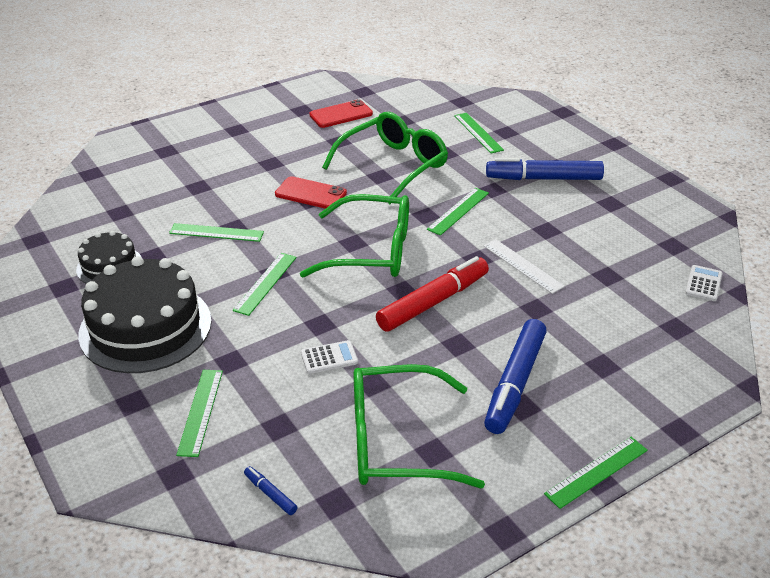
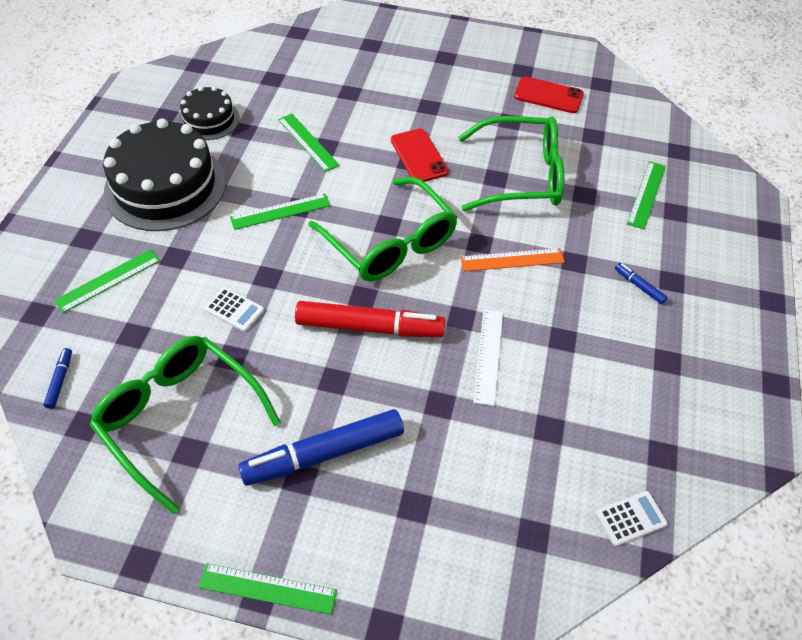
camera: 45 degrees right, 15 degrees up
green ruler [427,188,489,236] -> orange ruler [460,248,565,272]
blue marker [486,158,604,180] -> blue marker [615,263,668,304], size x0.42

